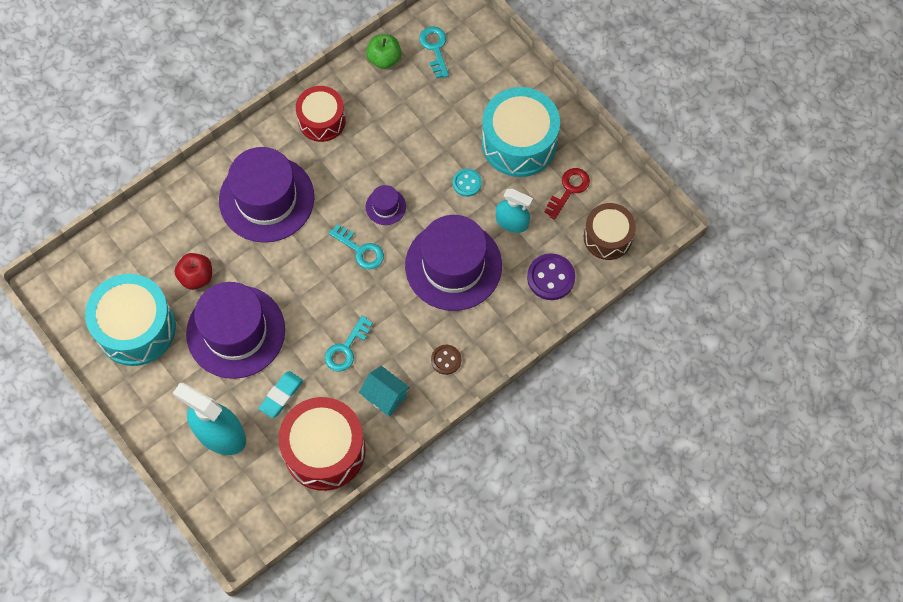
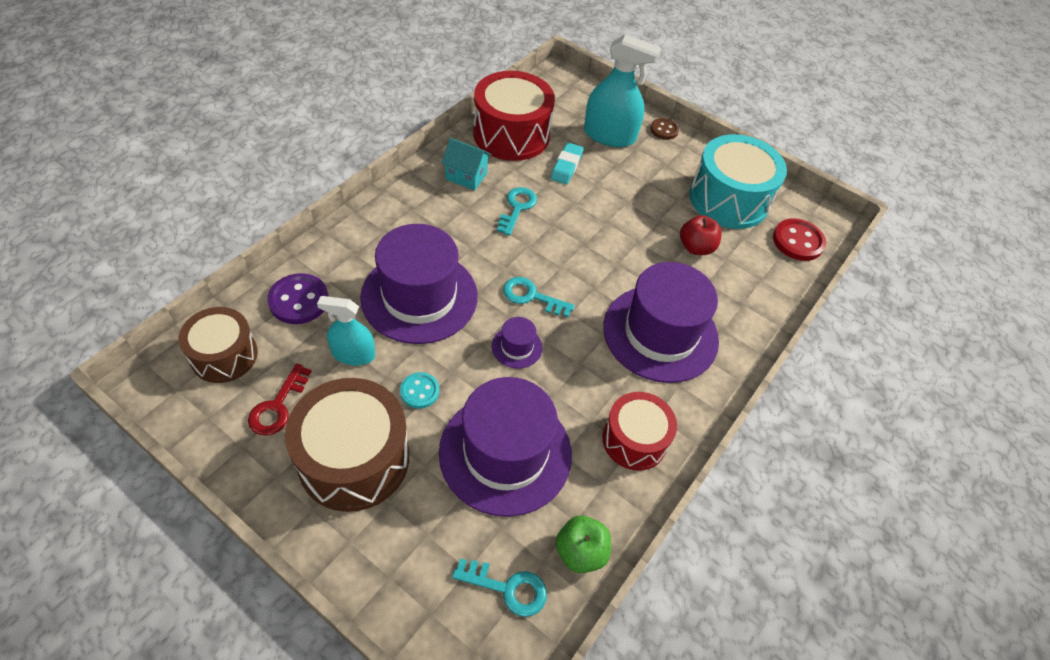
camera: 160 degrees right, 15 degrees down
purple hat [186,282,285,379] -> purple hat moved to [439,377,572,517]
turquoise key [419,26,449,78] -> turquoise key turned 45 degrees counterclockwise [452,558,547,617]
brown button [431,345,461,375] -> brown button moved to [650,118,679,140]
turquoise drum [482,87,560,177] -> brown drum [285,378,409,512]
none -> red button [773,218,826,261]

